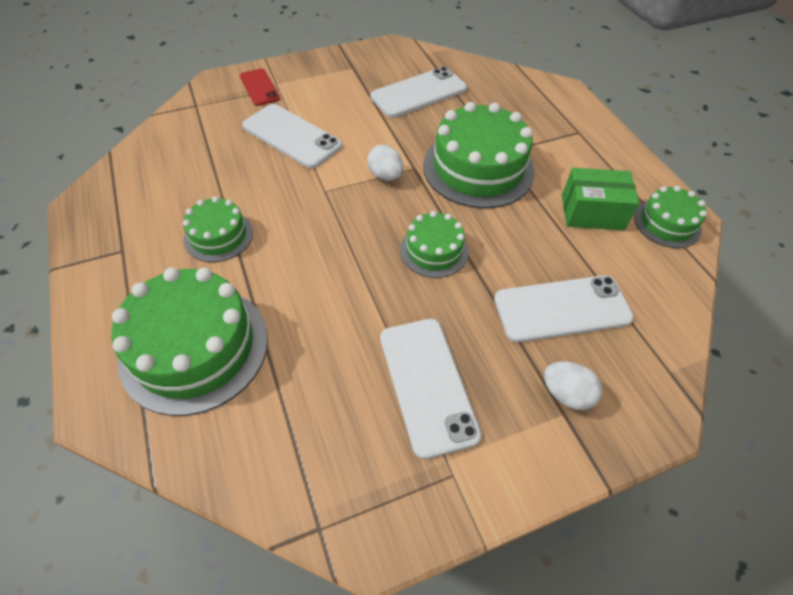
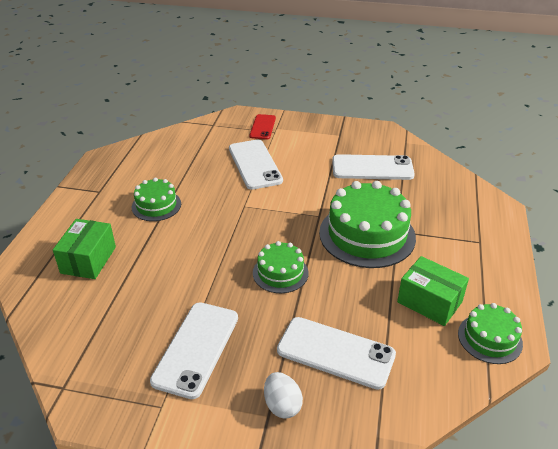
camera: 35 degrees right, 15 degrees down
green cake [111,267,268,416] -> green box [53,219,116,279]
white egg [367,145,403,181] -> none

